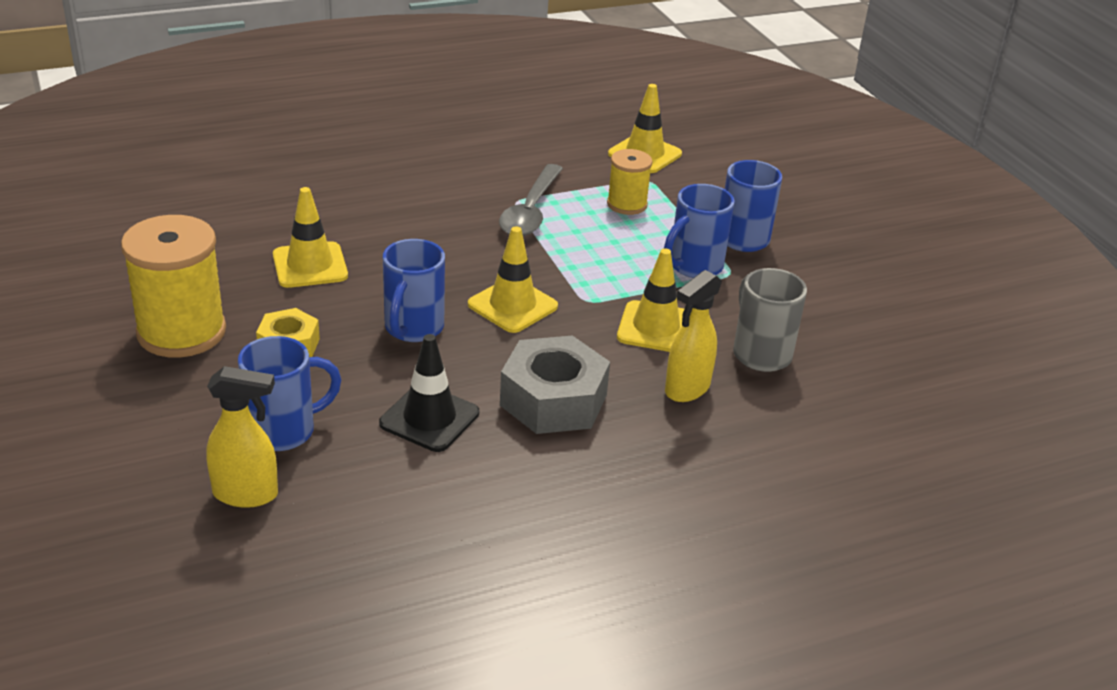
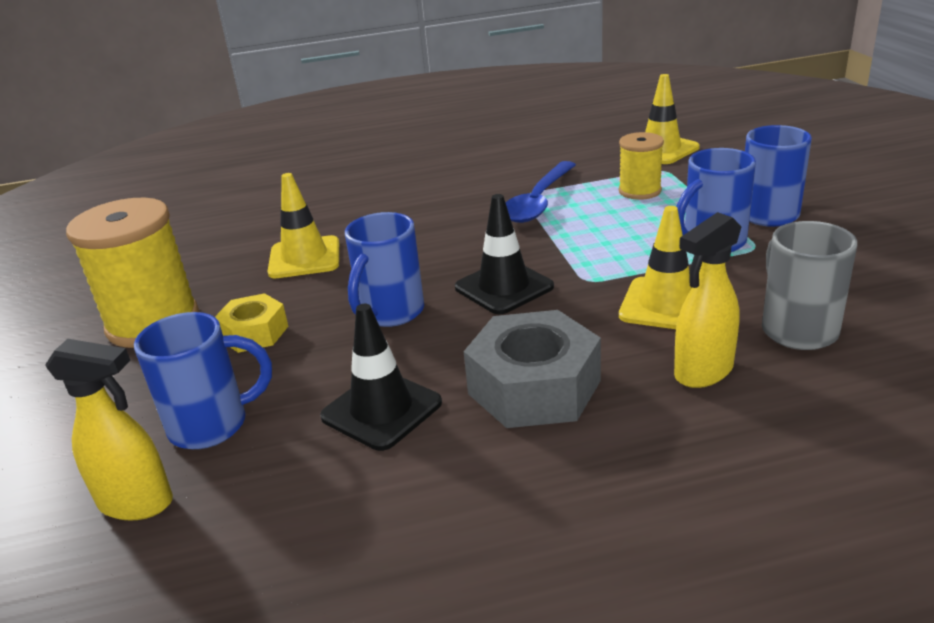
camera: 15 degrees right, 5 degrees down
yellow traffic cone [468,226,558,333] -> black traffic cone [455,194,554,315]
grey spoon [499,164,563,236] -> blue spoon [506,161,576,223]

